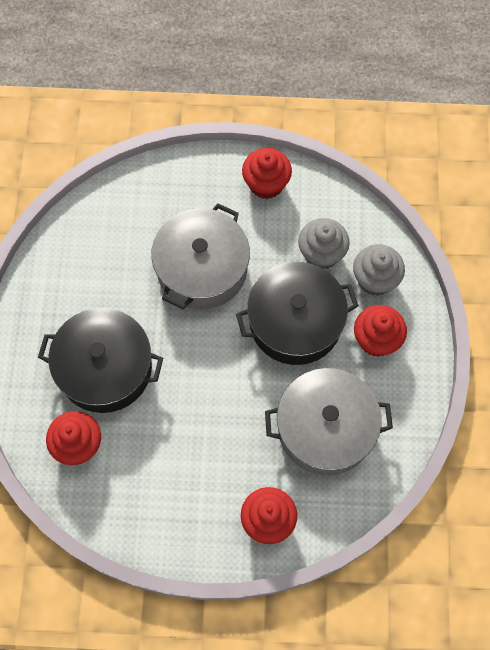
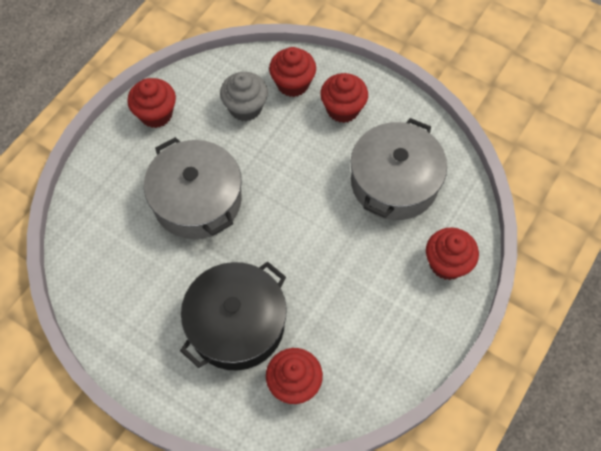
camera: 60 degrees left, 5 degrees down
black pot [236,262,359,365] -> none
grey cupcake [353,244,405,296] -> red cupcake [269,47,316,97]

